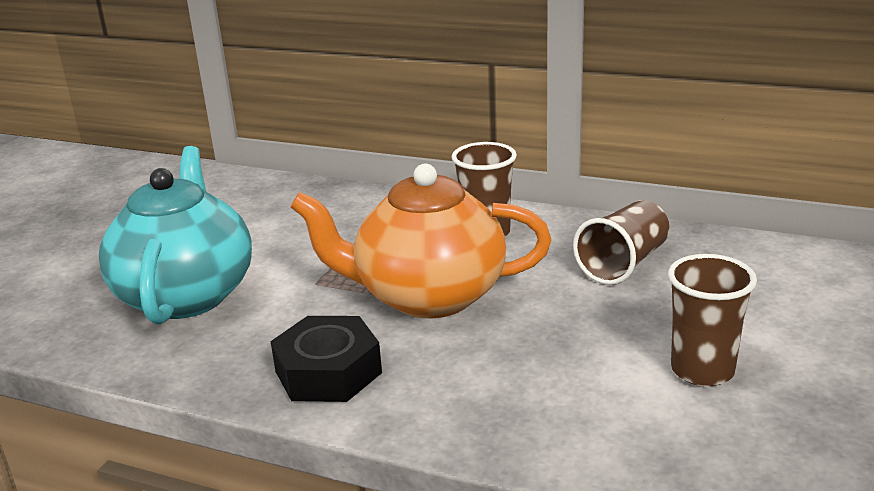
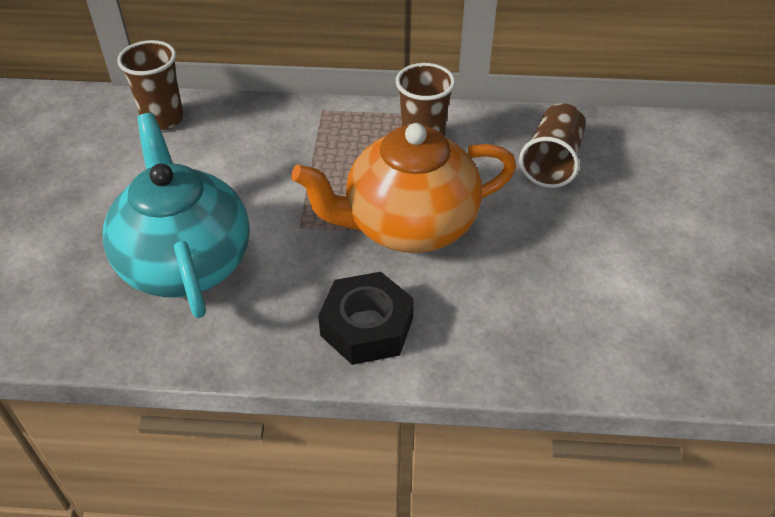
camera: 20 degrees left, 20 degrees up
brown cup [668,254,757,387] -> brown cup moved to [117,40,183,131]

